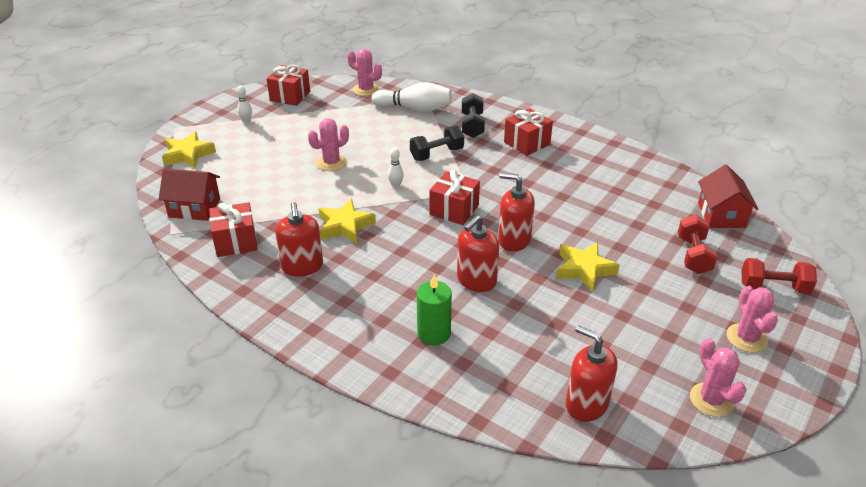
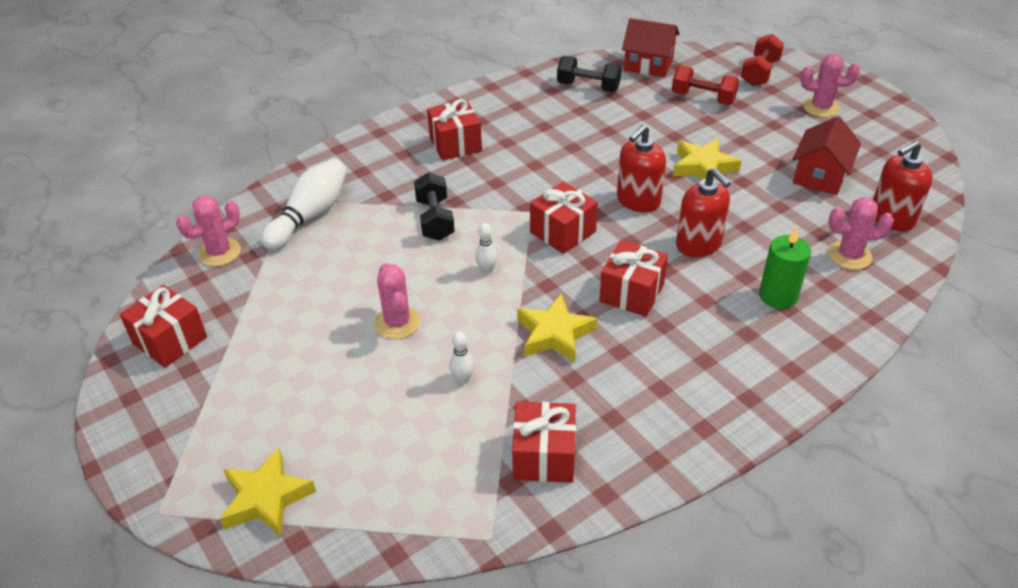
camera: 70 degrees left, 5 degrees up
red house [158,169,220,221] -> red house moved to [792,116,861,195]
white bowling pin [237,86,252,123] -> white bowling pin moved to [450,331,474,384]
red soap dispenser [275,202,323,277] -> none
black dumbbell [462,93,485,138] -> black dumbbell moved to [557,56,622,92]
pink cactus [690,338,747,417] -> pink cactus moved to [828,197,894,270]
none -> red gift [599,240,668,317]

